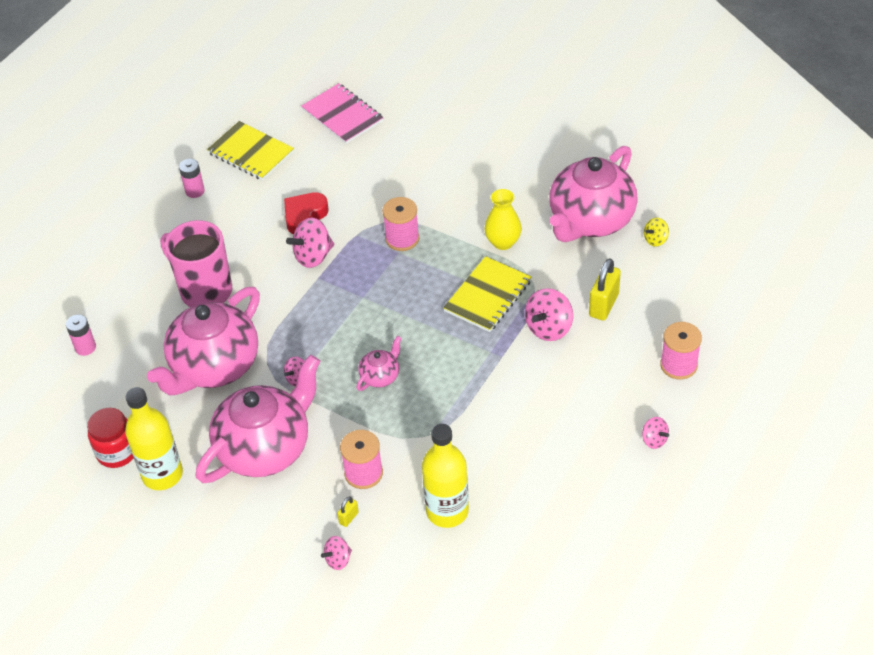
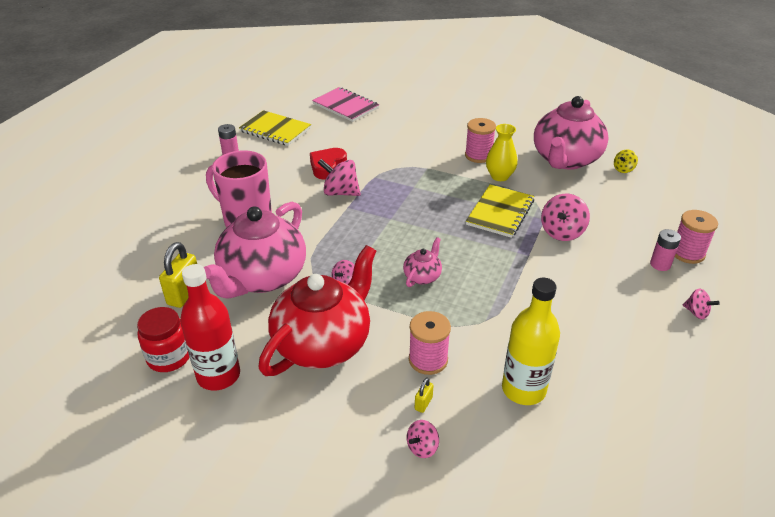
camera: 10 degrees left, 10 degrees down
pink battery [66,315,96,356] -> pink battery moved to [650,229,681,271]
yellow bottle [125,387,183,490] -> red bottle [180,264,240,391]
pink teapot [196,355,320,483] -> red teapot [258,245,376,376]
pink spinning top [286,217,334,268] -> pink spinning top turned 60 degrees clockwise [318,159,361,196]
pink spool [382,197,419,251] -> pink spool moved to [465,118,496,163]
yellow padlock [589,258,621,321] -> yellow padlock moved to [159,242,197,308]

